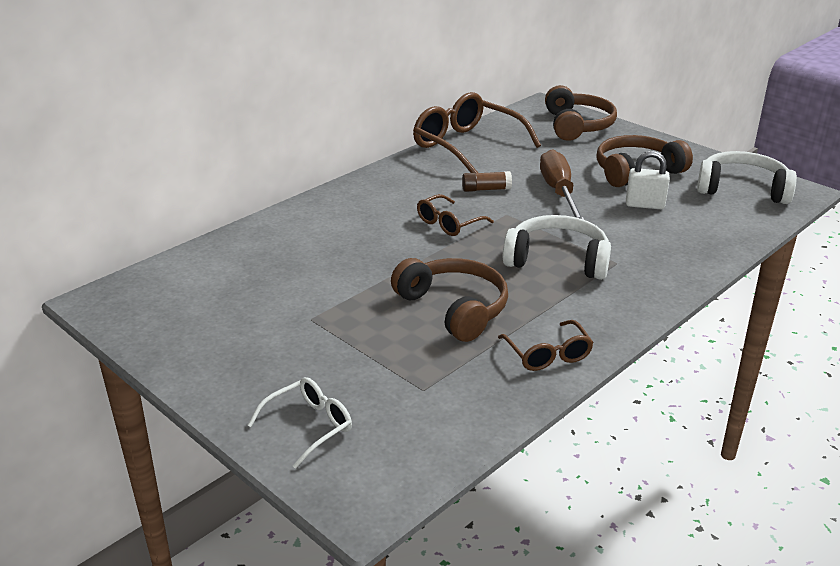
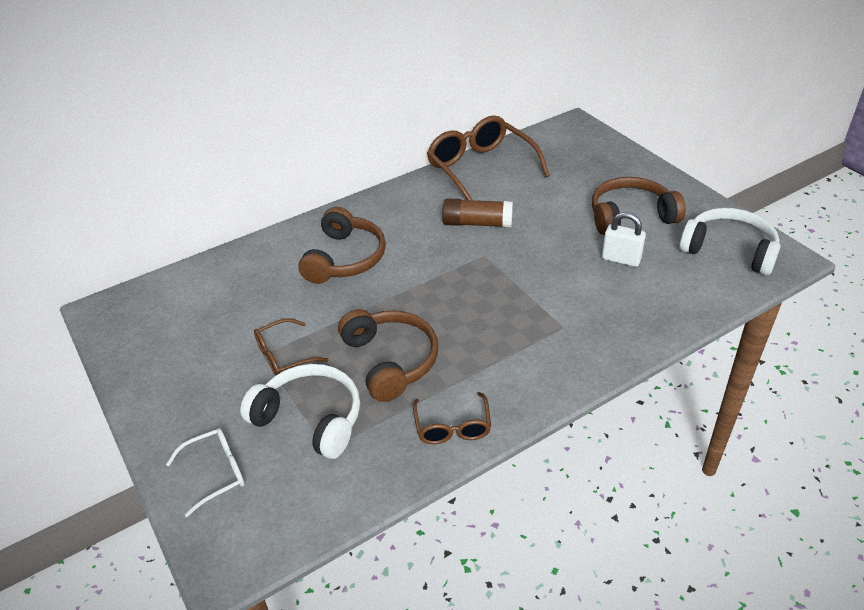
camera: 15 degrees right, 10 degrees up
brown glasses [417,194,494,236] -> brown glasses moved to [254,319,329,376]
brown glue stick [462,171,512,192] -> brown glue stick [442,198,513,228], size x1.52
white headphones [503,215,611,280] -> white headphones moved to [240,364,360,459]
brown screwdriver [540,149,584,220] -> none
brown headphones [545,85,617,141] -> brown headphones moved to [298,207,386,284]

